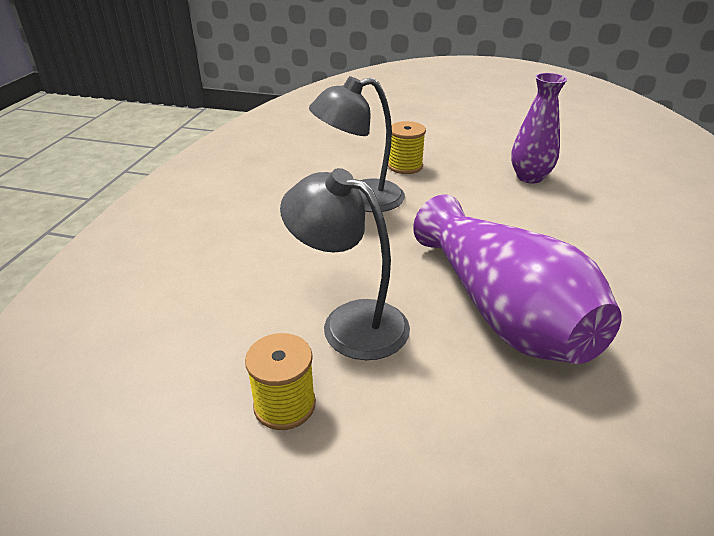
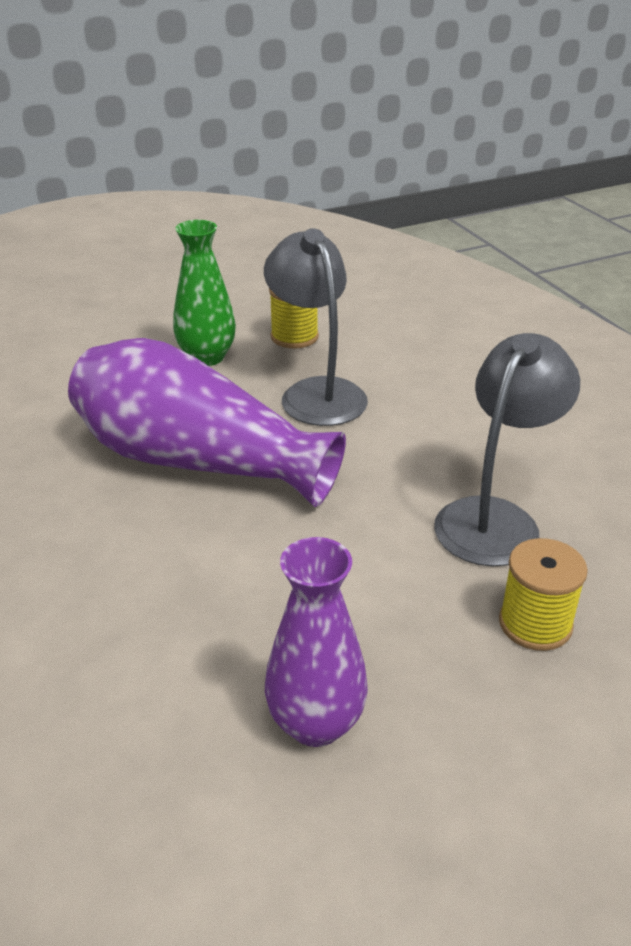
camera: 140 degrees right, 0 degrees up
grey lamp [280,168,410,360] -> grey lamp turned 105 degrees counterclockwise [264,228,368,426]
none -> green vase [173,220,236,366]

